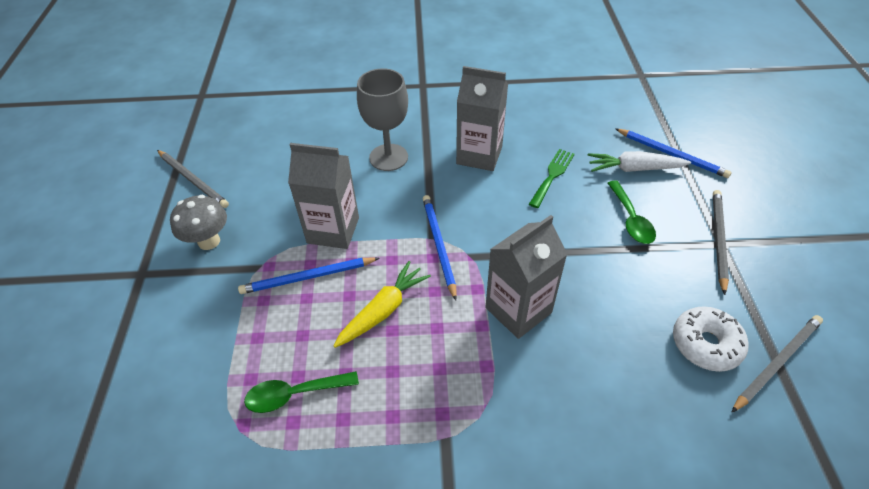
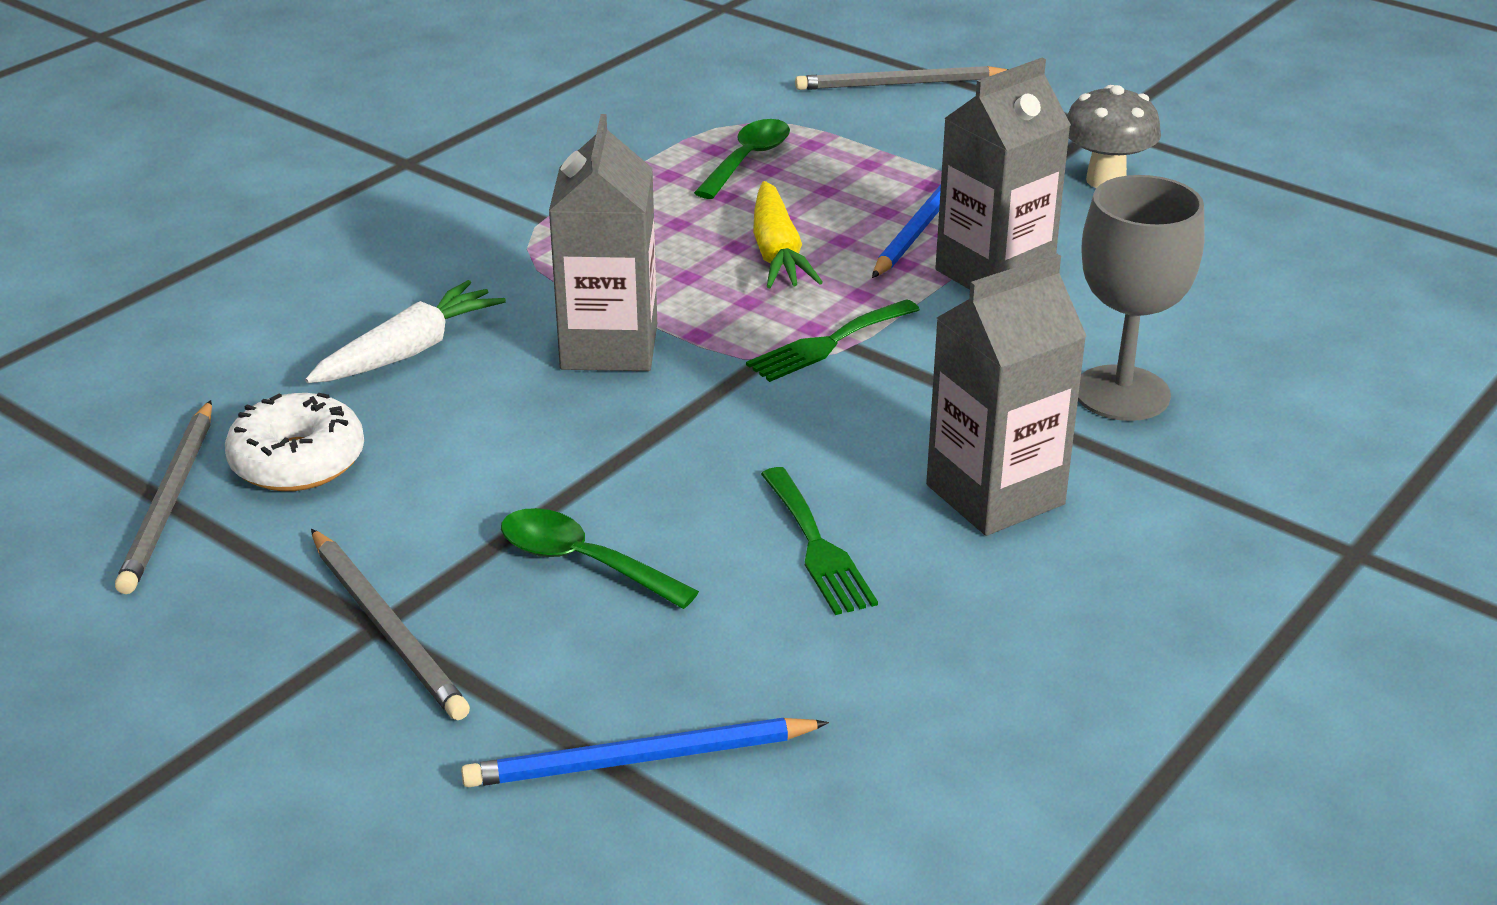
camera: 130 degrees right, 15 degrees down
grey pencil [157,150,229,208] -> grey pencil moved to [795,66,1008,90]
blue pencil [423,195,457,301] -> green fork [746,299,920,382]
white carrot [588,151,691,172] -> white carrot moved to [305,280,506,383]

